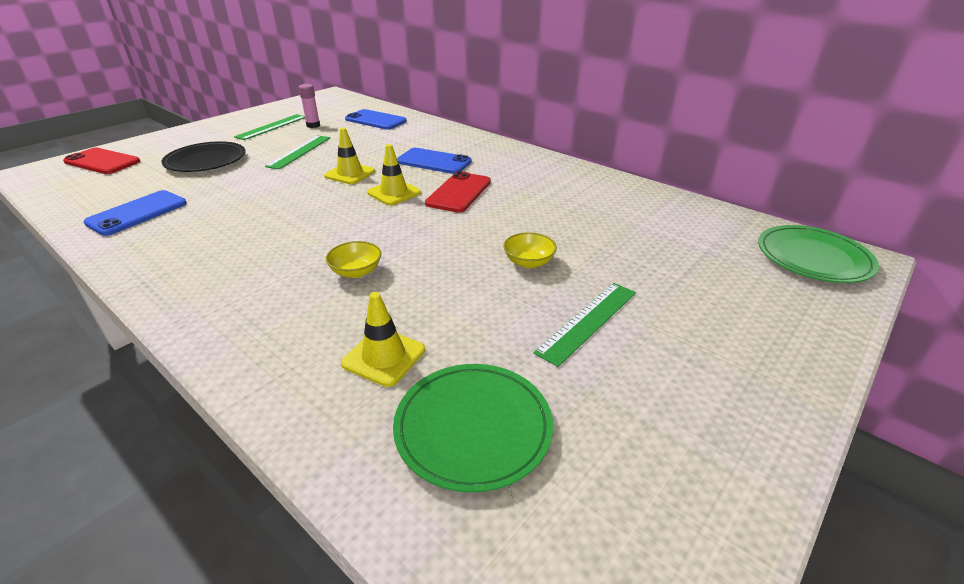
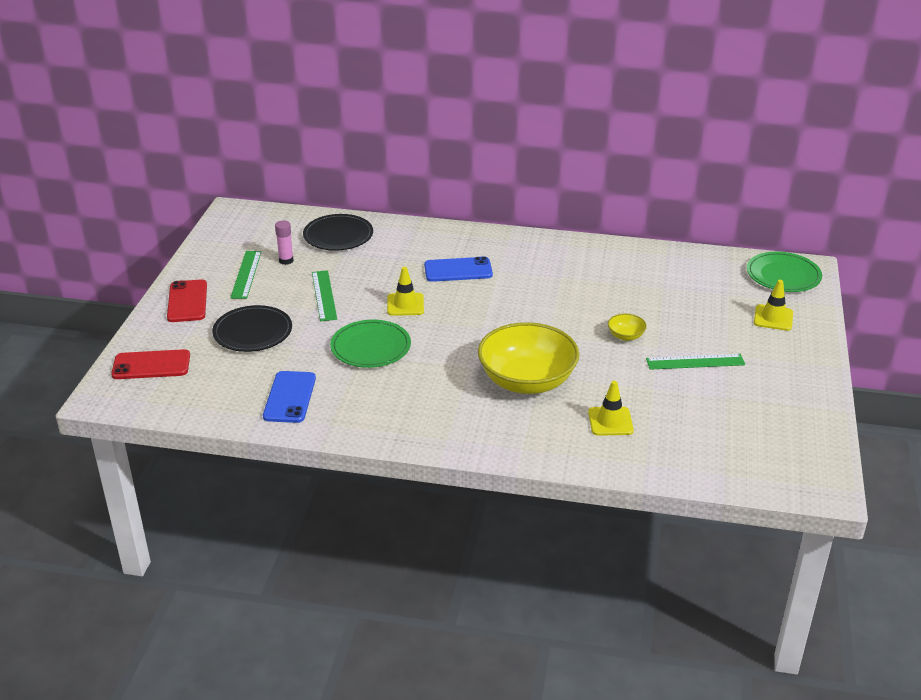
camera: 30 degrees left, 0 degrees up
yellow bowl [326,241,381,278] -> yellow bowl [478,322,579,394], size x2.46
blue phone [345,109,407,130] -> black plate [303,214,373,251]
yellow traffic cone [367,144,421,205] -> yellow traffic cone moved to [754,280,793,331]
green plate [393,364,553,493] -> green plate moved to [330,320,411,368]
red phone [425,171,491,213] -> red phone moved to [167,279,207,322]
green ruler [534,283,636,367] -> green ruler turned 75 degrees clockwise [646,354,745,370]

